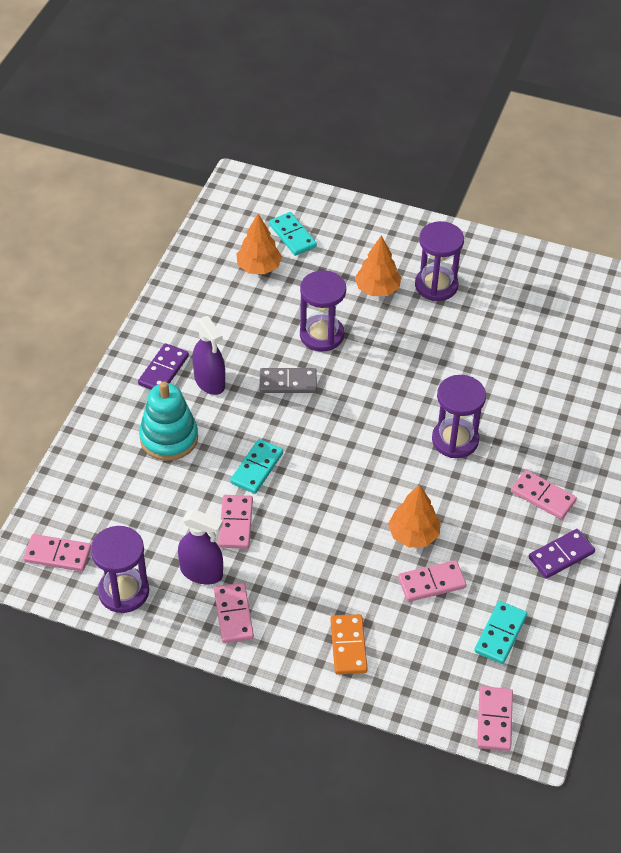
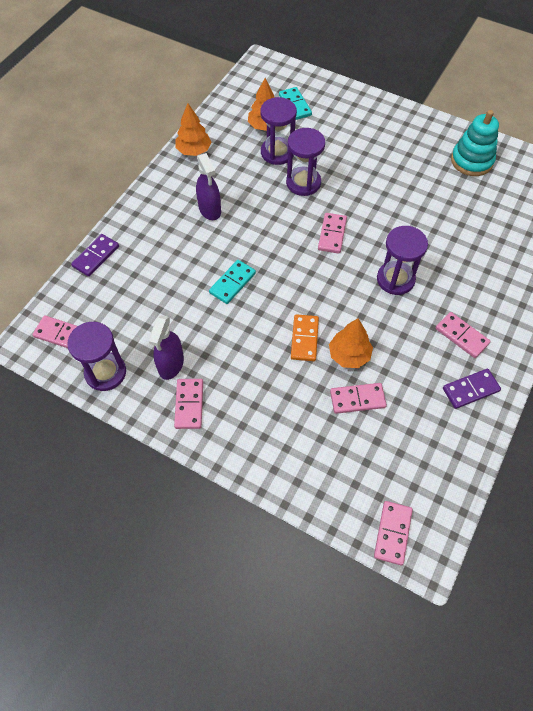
camera: 10 degrees right, 10 degrees up
purple domino [138,343,189,389] -> purple domino moved to [71,234,119,277]
turquoise stacking toy [139,381,198,461] -> turquoise stacking toy moved to [451,110,499,176]
purple spray bottle [178,509,223,585] -> purple spray bottle turned 75 degrees clockwise [148,315,184,380]
pink domino [218,495,253,549] -> pink domino moved to [318,213,347,254]
grey domino [260,368,317,393] -> none
orange domino [330,614,368,674] -> orange domino moved to [291,314,319,361]
orange tree [355,235,401,296] -> orange tree moved to [175,103,211,156]
purple hourglass [415,221,464,301] -> purple hourglass moved to [260,97,297,165]
turquoise domino [474,601,527,664] -> none

